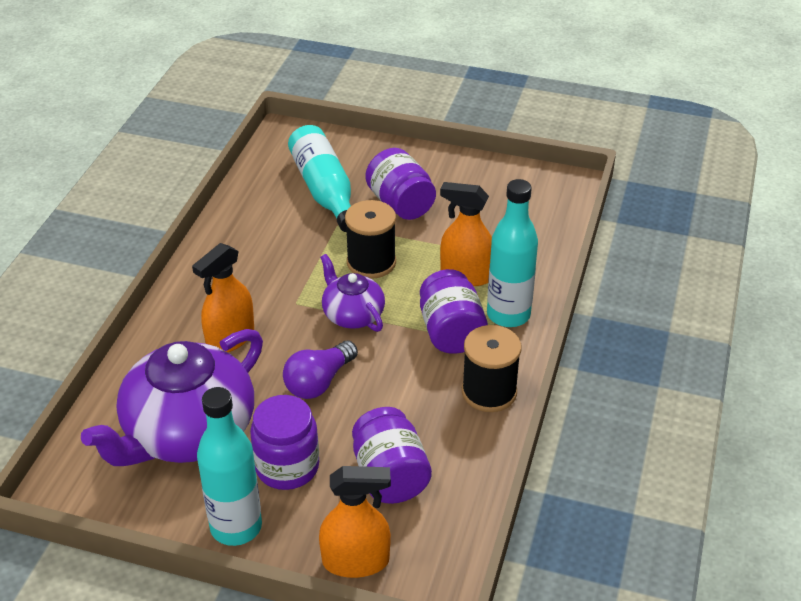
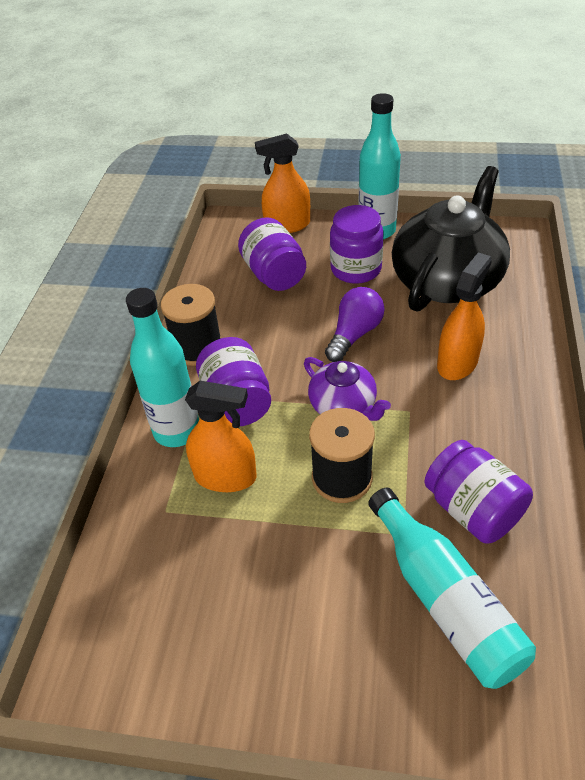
camera: 175 degrees right, 5 degrees up
purple teapot [81,329,263,466] -> black teapot [392,166,510,312]
purple jar [365,148,436,220] -> purple jar moved to [424,440,533,544]

